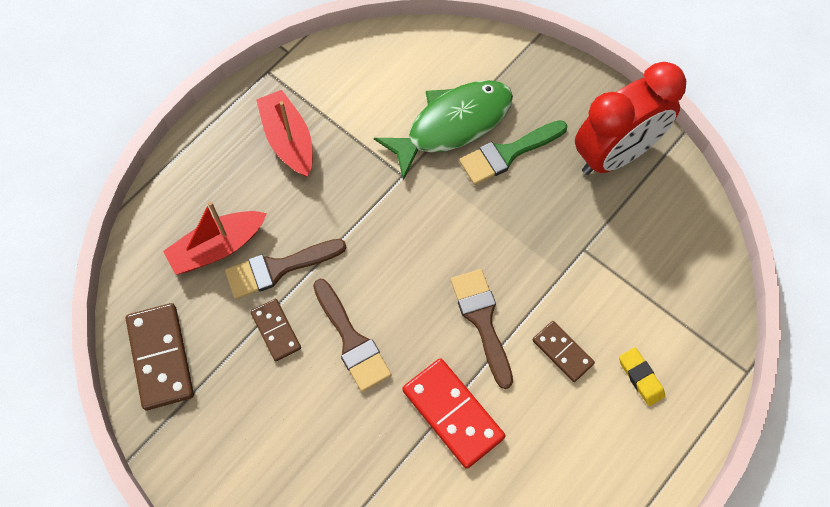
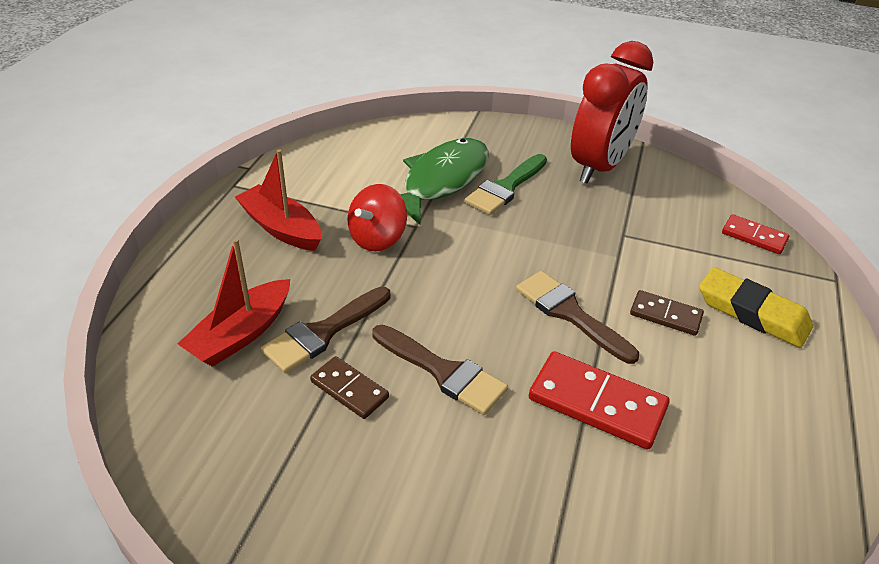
camera: 25 degrees left, 25 degrees down
brown domino [126,303,194,410] -> none
yellow eraser [619,347,665,406] -> yellow eraser [699,267,813,348], size x1.76
none -> red spinning top [347,184,407,251]
none -> red domino [722,214,789,254]

